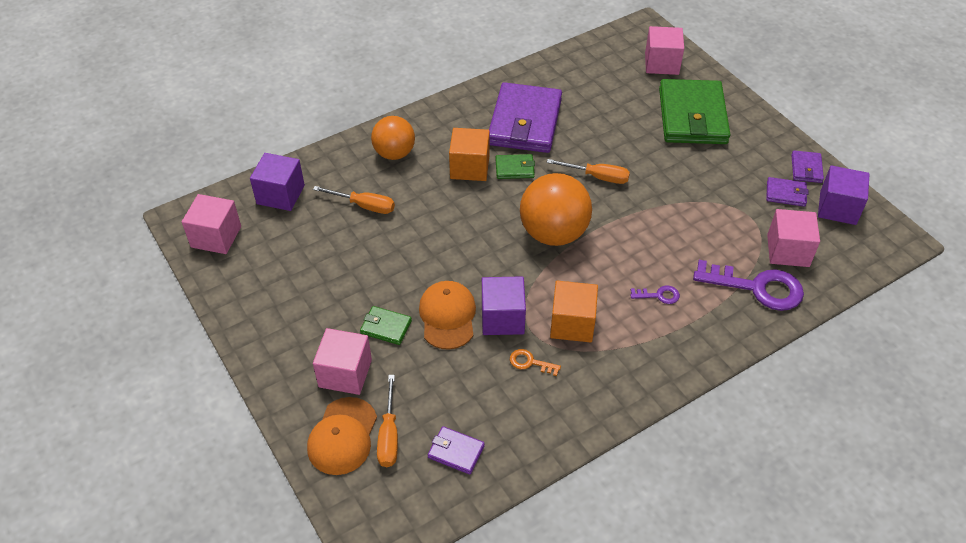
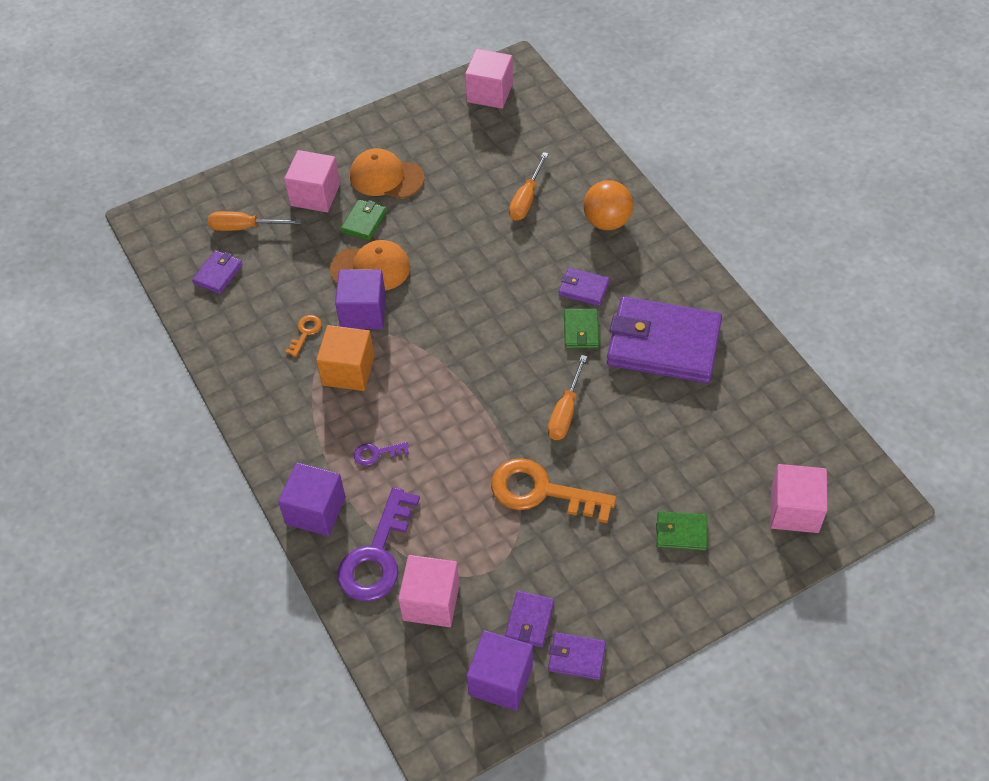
camera: 95 degrees right, 5 degrees up
purple cube [250,153,305,211] -> purple cube moved to [278,462,346,536]
orange cap [307,397,377,475] -> orange cap moved to [350,148,425,198]
orange cube [449,128,490,181] -> purple wallet [559,268,610,306]
orange ball [520,173,592,246] -> none
purple key [630,286,680,304] -> purple key turned 75 degrees clockwise [354,442,409,466]
green wallet [659,79,730,144] -> green wallet [656,511,707,551], size x0.44
none -> orange key [491,458,616,523]

